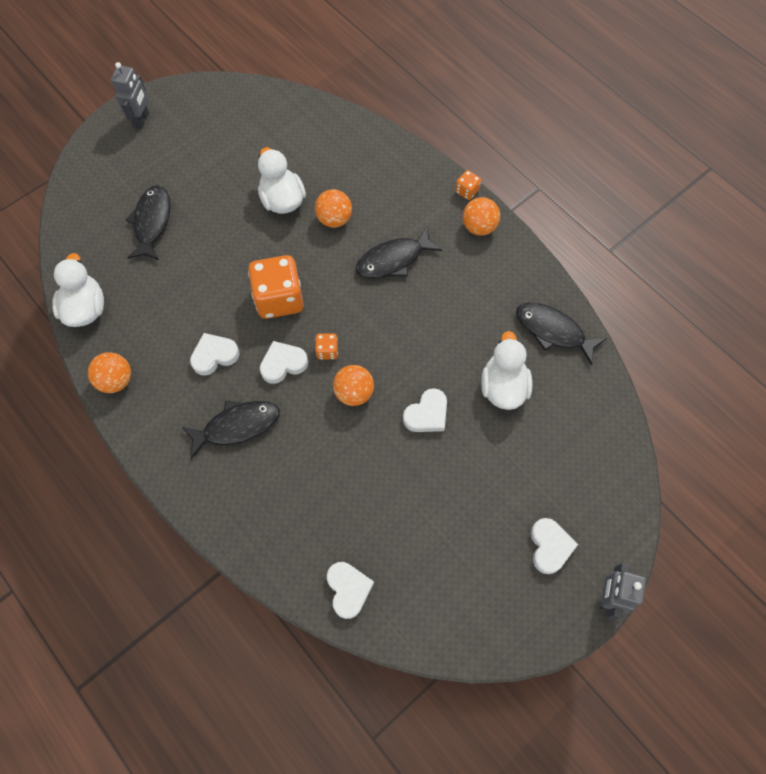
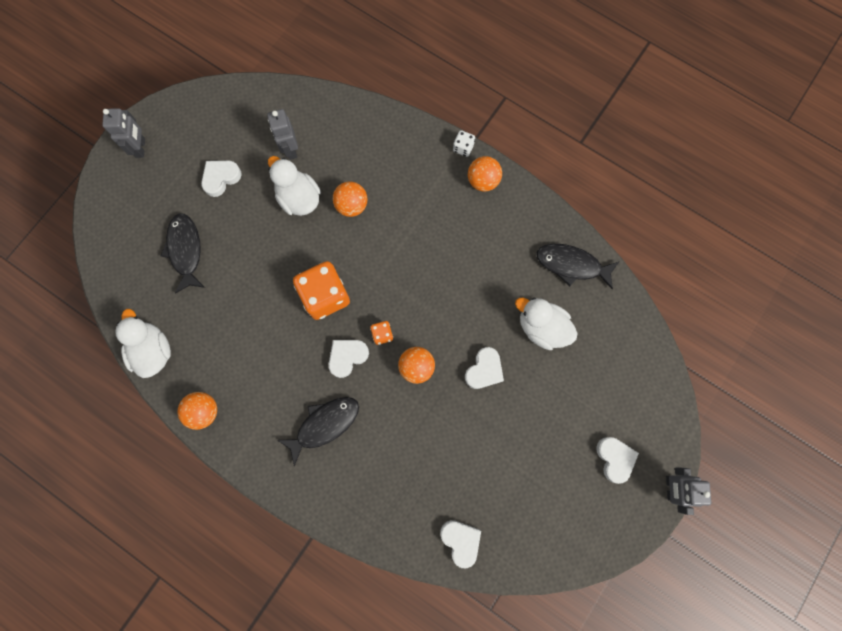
camera: 15 degrees left, 10 degrees up
white heart [190,333,240,376] -> white heart moved to [201,161,242,197]
black fish [355,226,442,278] -> none
orange dice [455,170,481,200] -> white dice [453,130,475,157]
white duck [481,331,533,410] -> white duck turned 45 degrees counterclockwise [515,298,578,350]
none -> grey robot [267,109,298,160]

